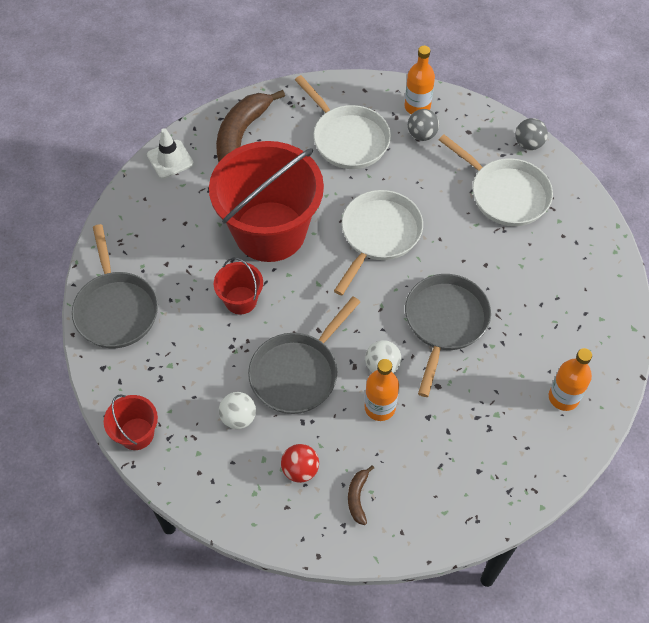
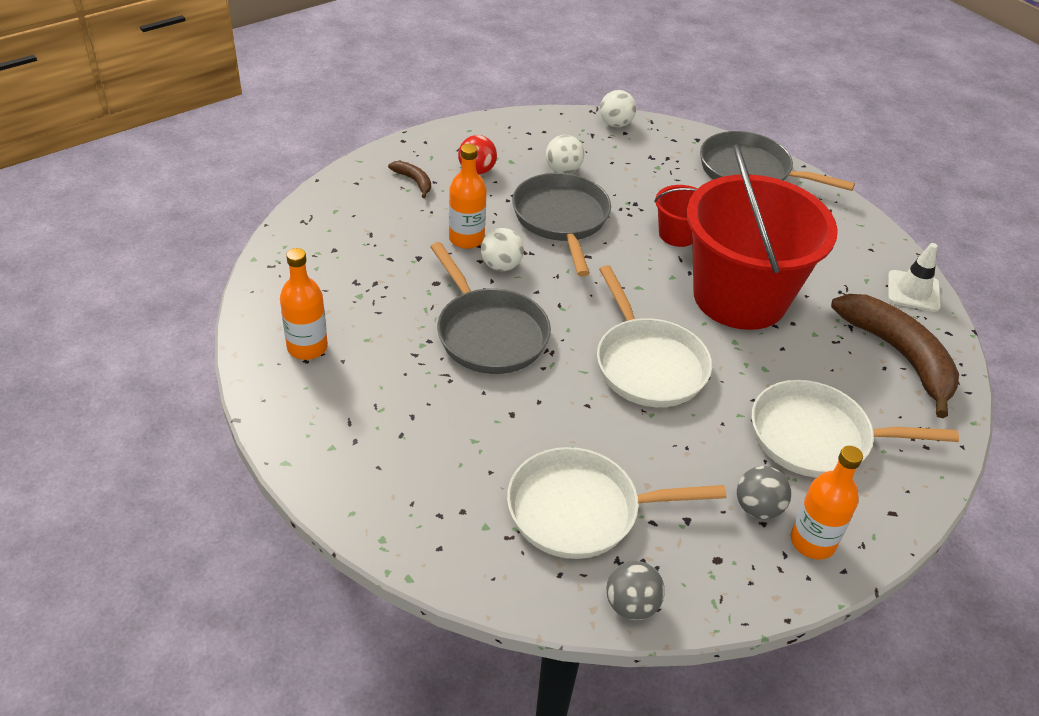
camera: 130 degrees right, 15 degrees down
red bucket [104,394,158,450] -> white ball [600,90,636,127]

